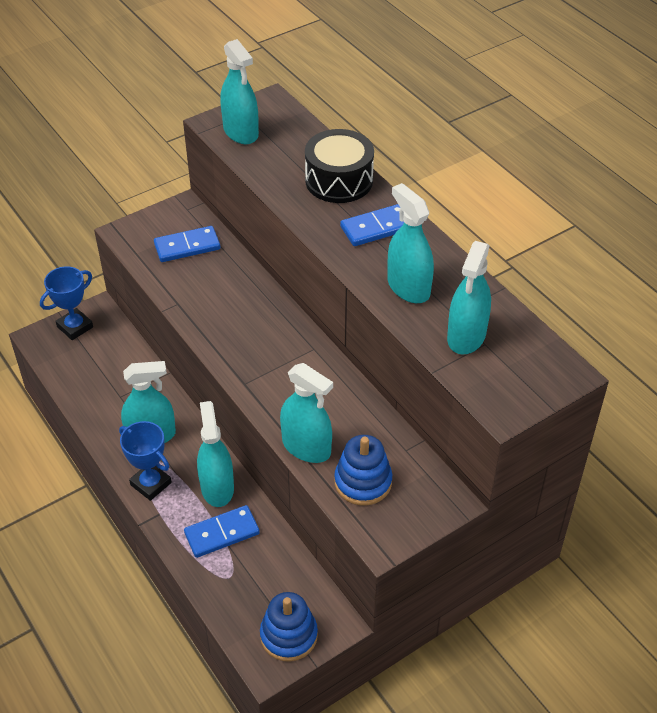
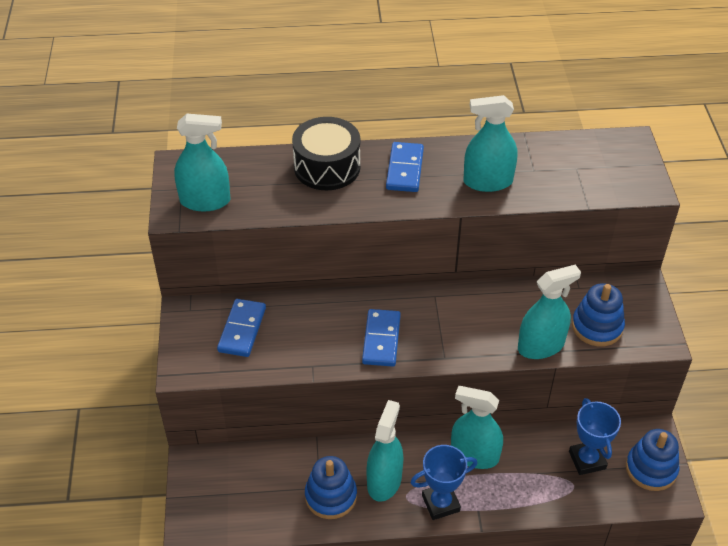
camera: 60 degrees left, 0 degrees up
blue trophy [40,266,93,340] -> blue trophy moved to [569,398,621,475]
blue domino [184,505,260,558] -> blue domino moved to [362,309,401,367]
turquoise spray bottle [447,241,491,355] -> none
none -> blue stacking toy [305,456,357,519]

